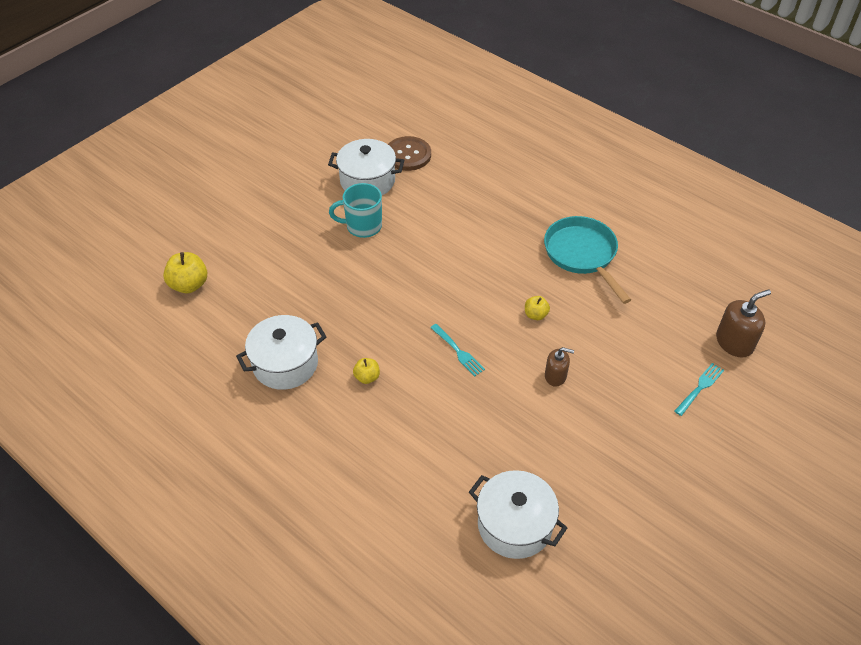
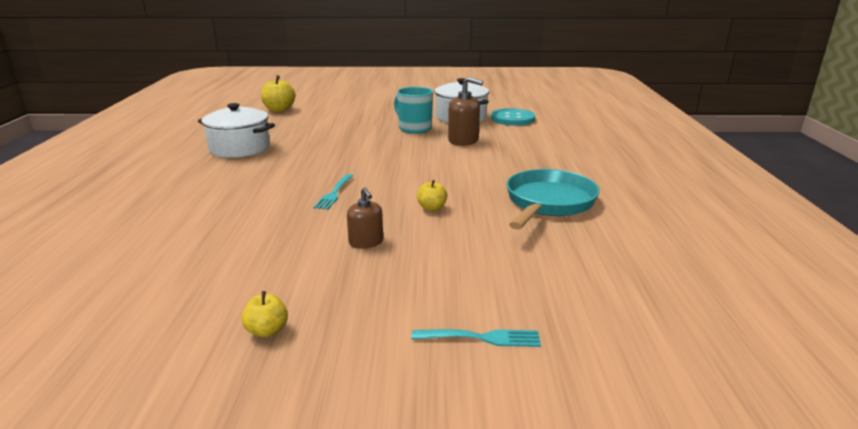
camera: 50 degrees right, 25 degrees down
yellow apple [353,358,380,384] -> yellow apple moved to [241,291,288,338]
brown button [388,136,431,171] -> turquoise button [491,108,535,126]
white pot [469,470,567,559] -> none
brown soap dispenser [716,289,771,358] -> brown soap dispenser moved to [448,77,483,146]

